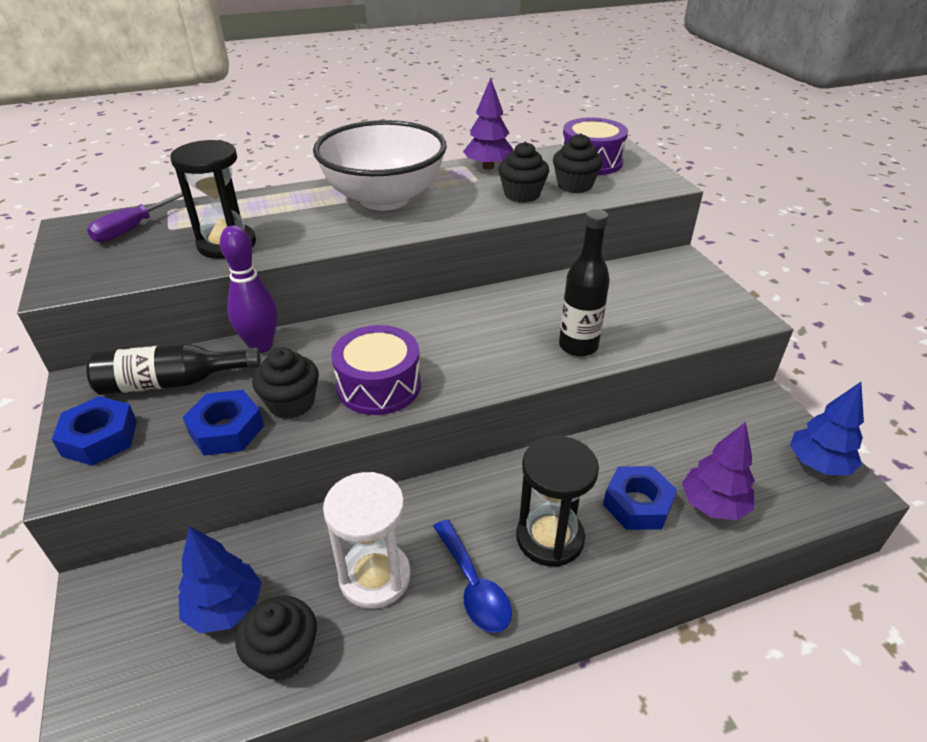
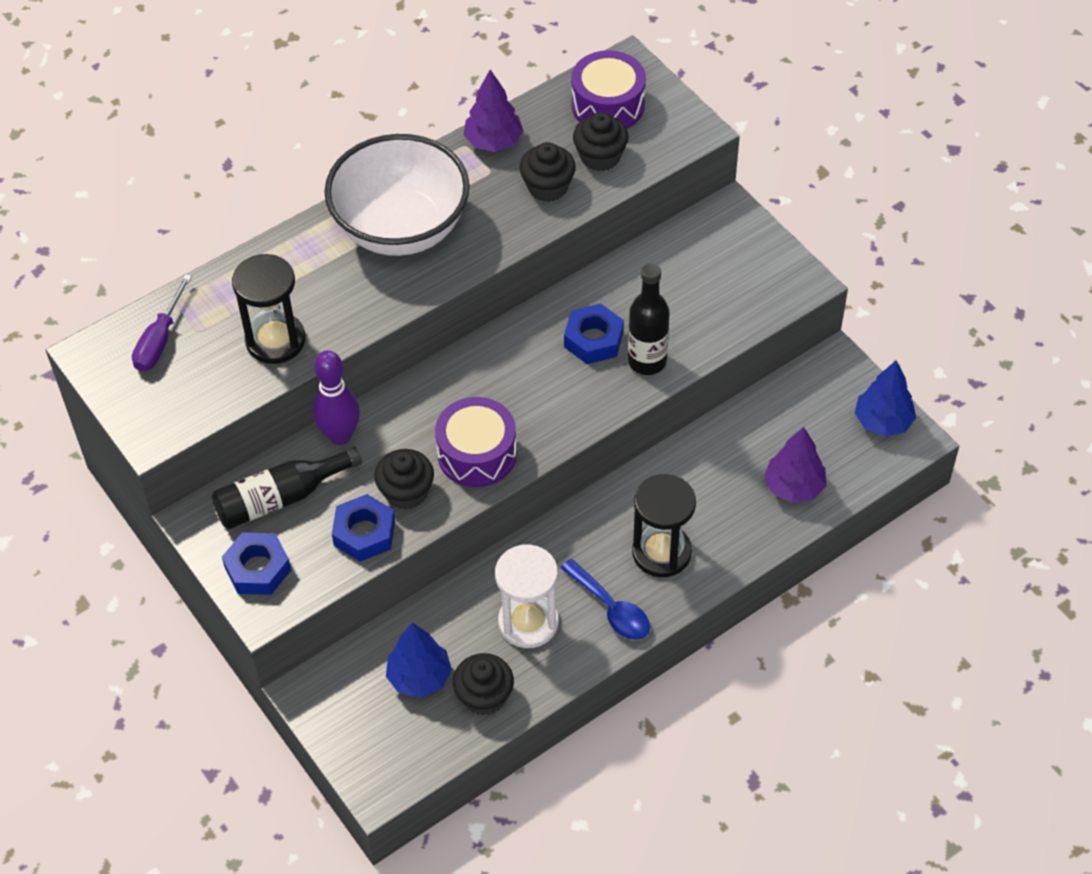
camera: 15 degrees left, 15 degrees up
blue nut [603,466,677,530] -> blue nut moved to [564,303,624,364]

